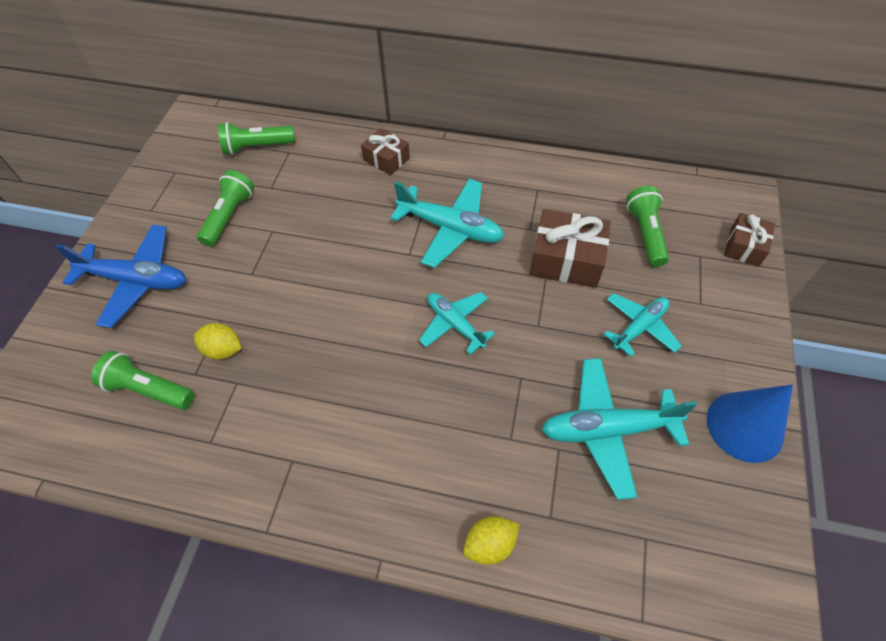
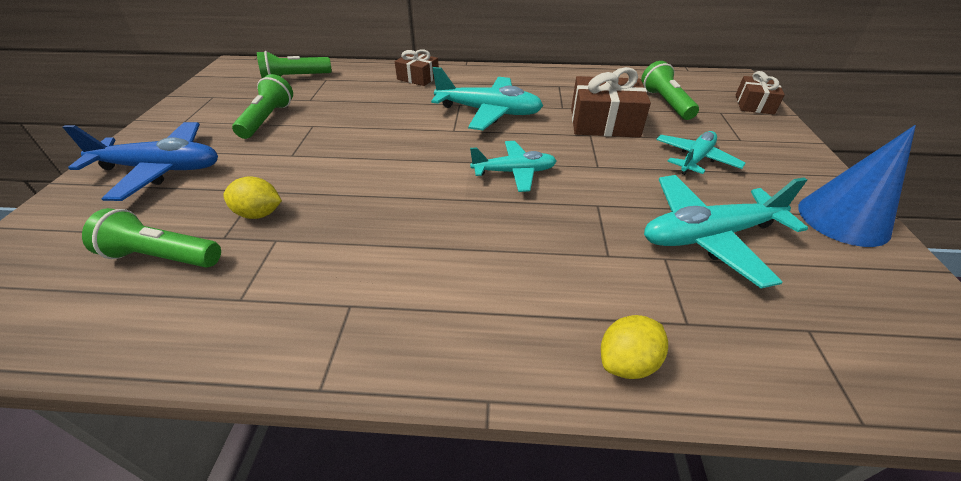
camera: 10 degrees left, 15 degrees down
turquoise plane [419,292,495,354] -> turquoise plane turned 135 degrees clockwise [470,141,556,192]

